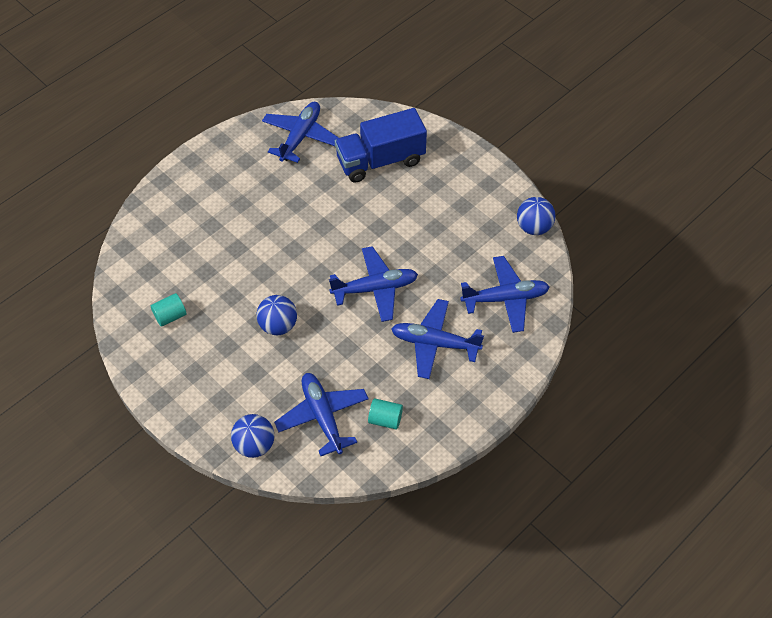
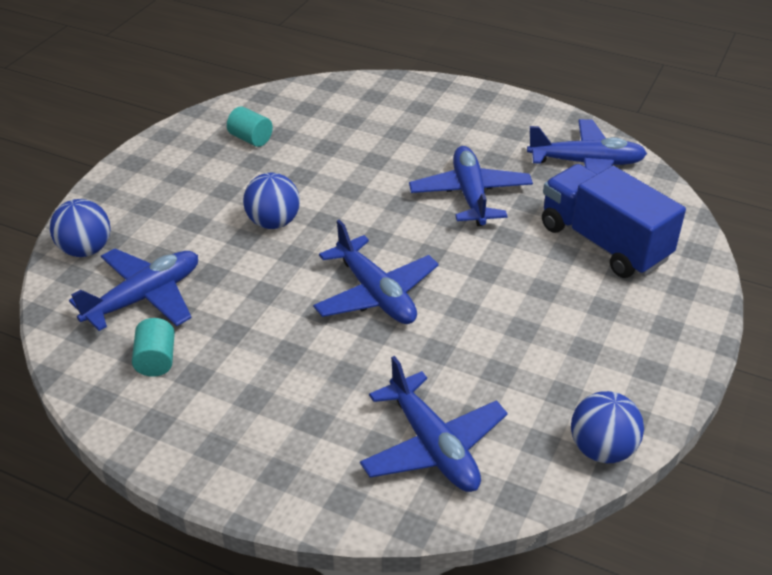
camera: 70 degrees right, 15 degrees down
blue plane [391,299,484,379] -> blue plane moved to [409,146,533,226]

